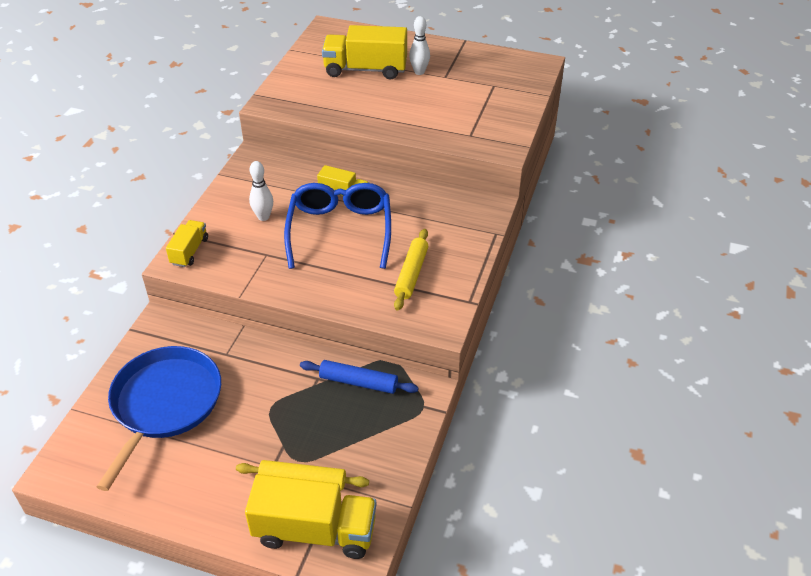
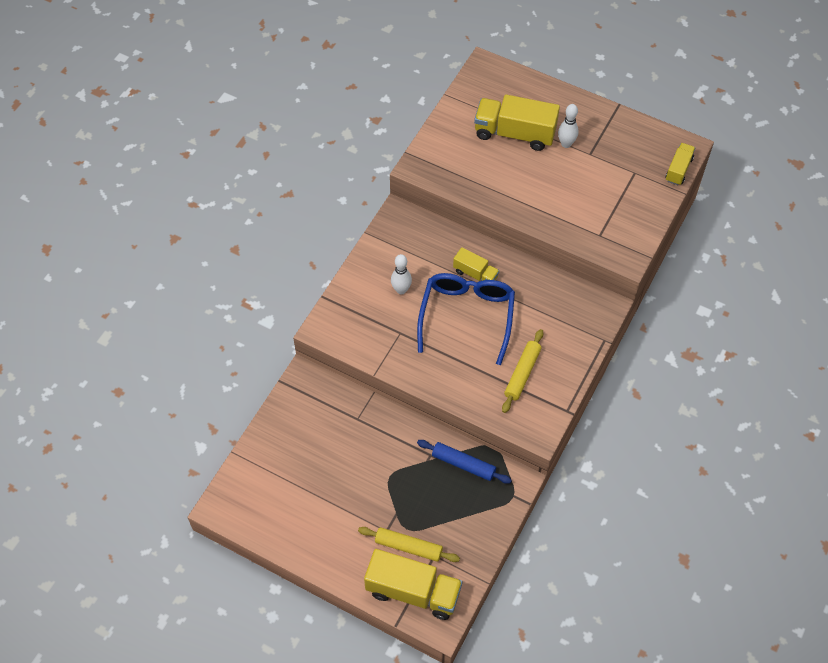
camera: 10 degrees right, 15 degrees up
blue pan [96,346,221,491] -> none
yellow truck [166,220,208,267] -> yellow truck moved to [665,143,695,185]

